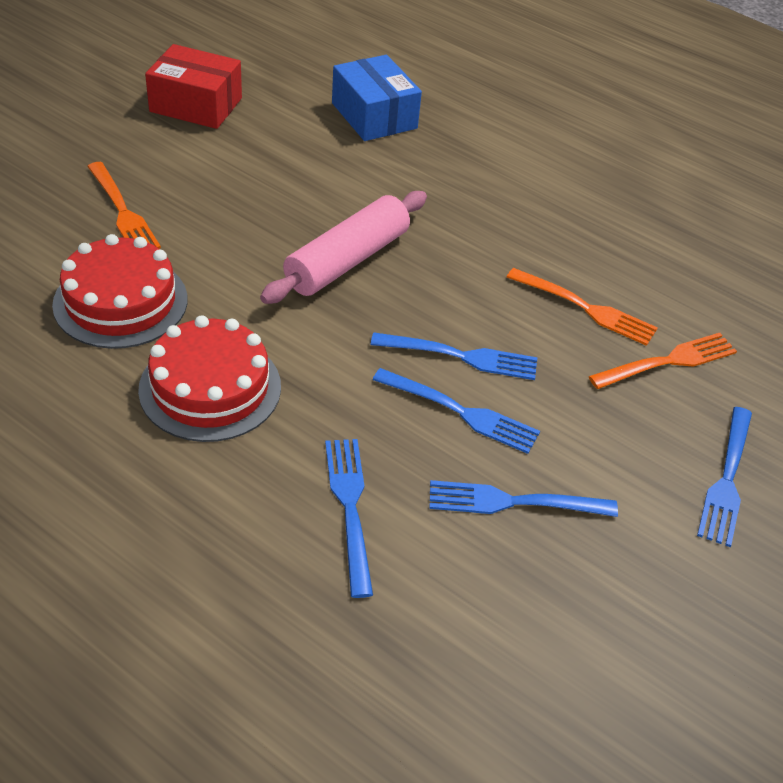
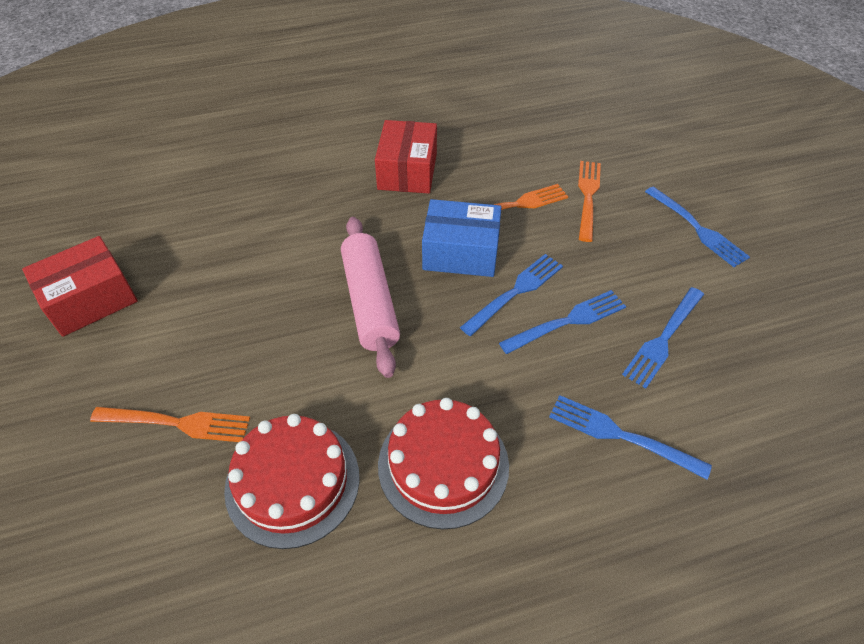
camera: 50 degrees left, 5 degrees up
blue box [332,55,422,141] -> blue box moved to [422,199,501,277]
none -> red box [375,120,437,194]

